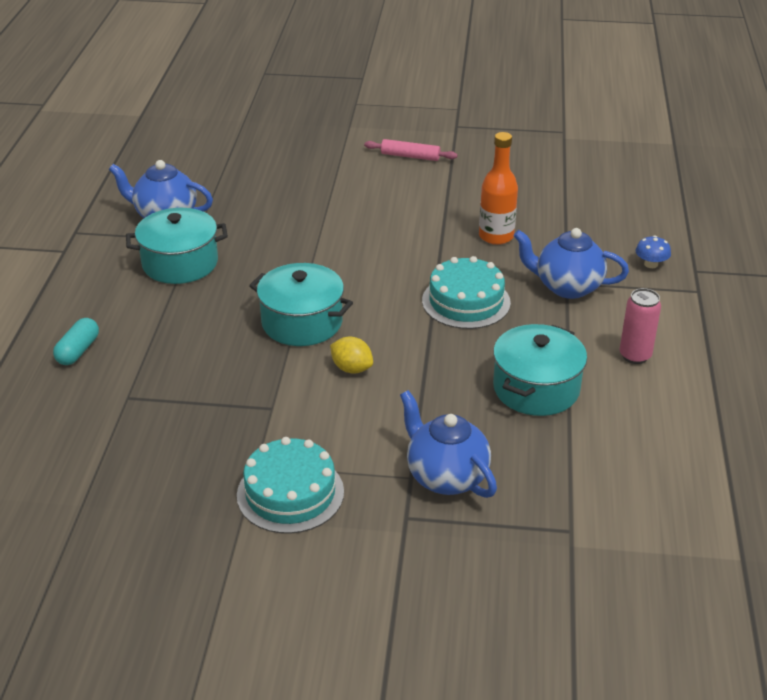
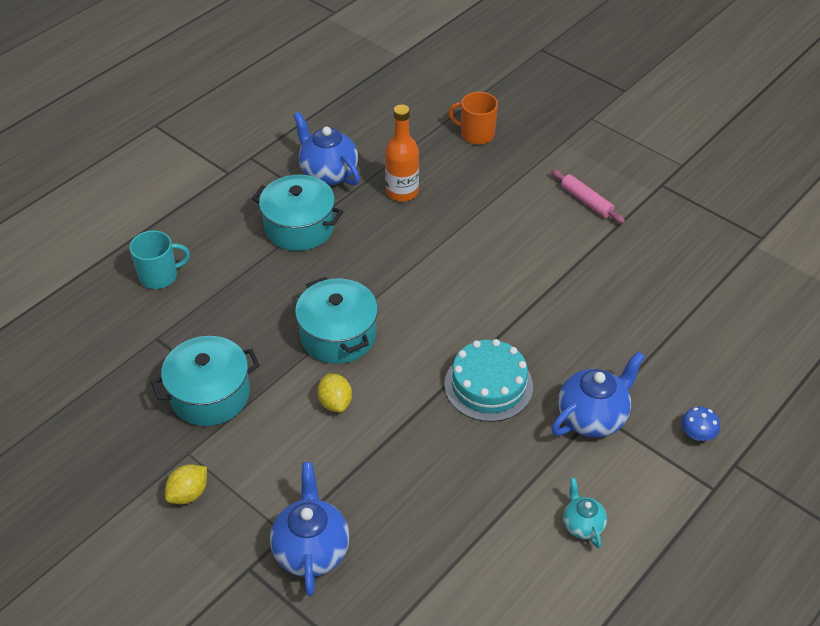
camera: 35 degrees right, 10 degrees up
turquoise capsule [53,318,99,365] -> turquoise mug [129,230,190,289]
turquoise cake [237,437,344,534] -> yellow lemon [165,464,207,504]
orange bottle [479,132,518,245] -> orange bottle moved to [385,105,419,202]
turquoise pot [493,324,587,416] -> turquoise pot moved to [151,336,260,426]
blue teapot [514,228,629,299] -> blue teapot turned 90 degrees clockwise [551,351,645,438]
pink can [620,288,661,364] -> turquoise teapot [563,478,607,548]
none -> orange mug [448,92,498,145]

